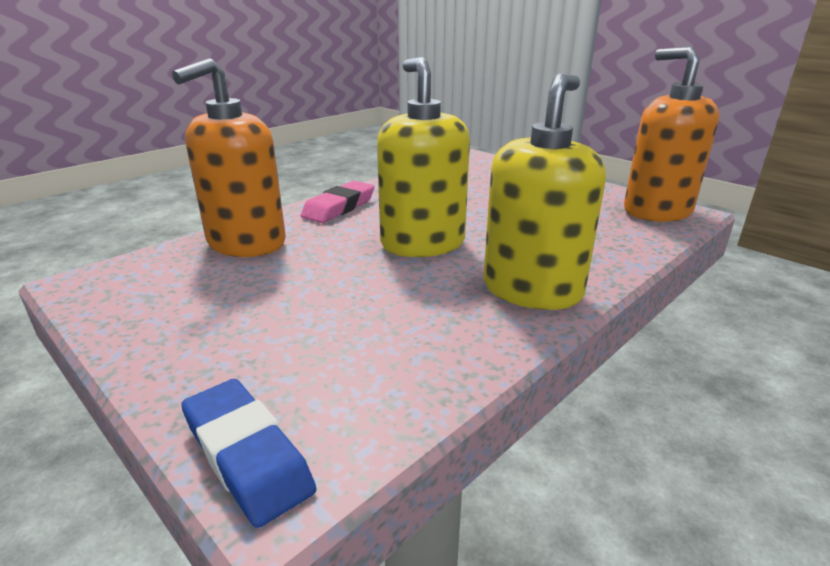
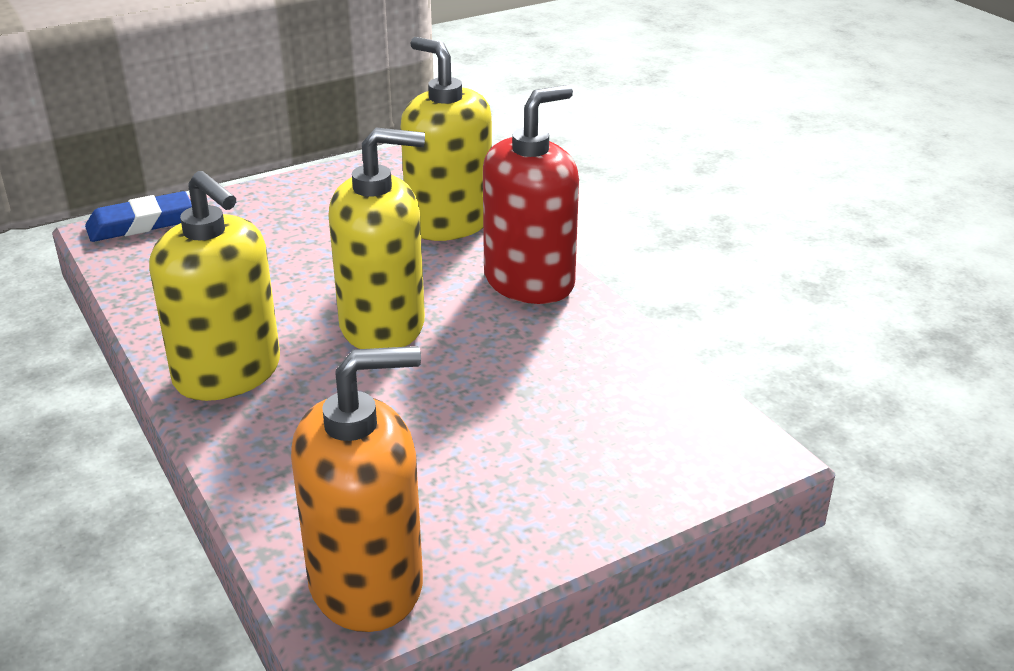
camera: 105 degrees right, 5 degrees up
orange soap dispenser [172,58,286,257] -> yellow soap dispenser [401,37,492,241]
pink eraser [301,181,375,223] -> red soap dispenser [483,85,579,304]

